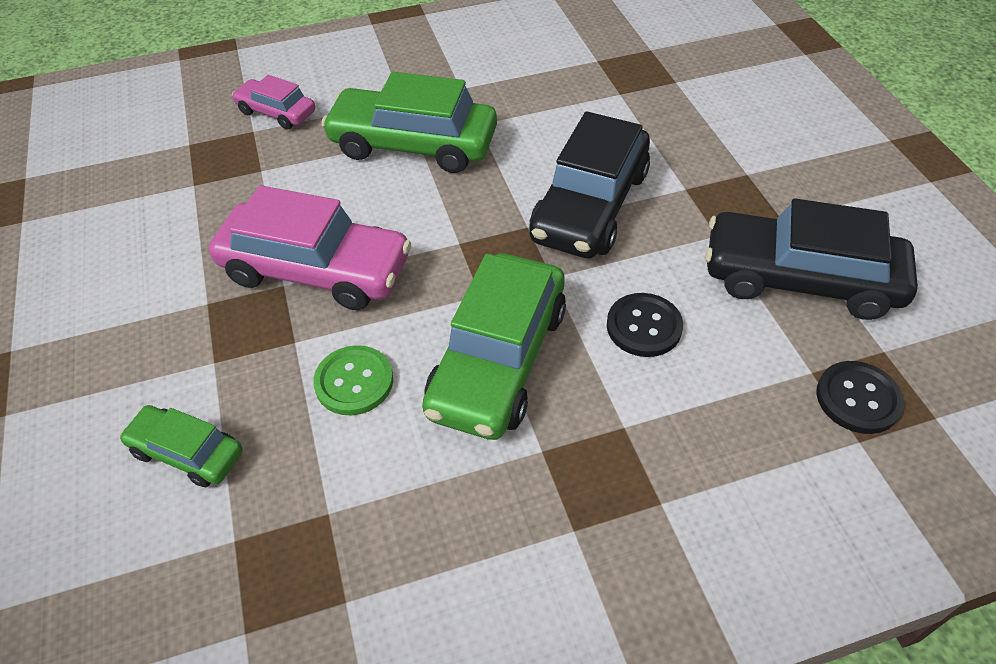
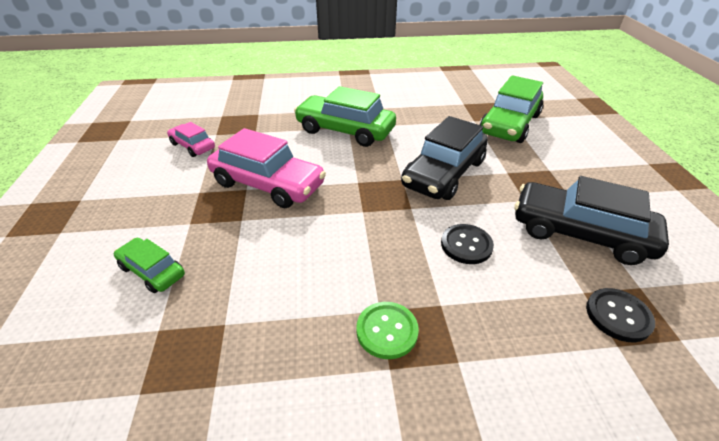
camera: 10 degrees right, 10 degrees down
pink car [232,75,315,130] -> pink car moved to [167,122,215,157]
green button [313,345,393,415] -> green button moved to [356,302,419,359]
green car [422,253,566,440] -> green car moved to [480,75,543,143]

